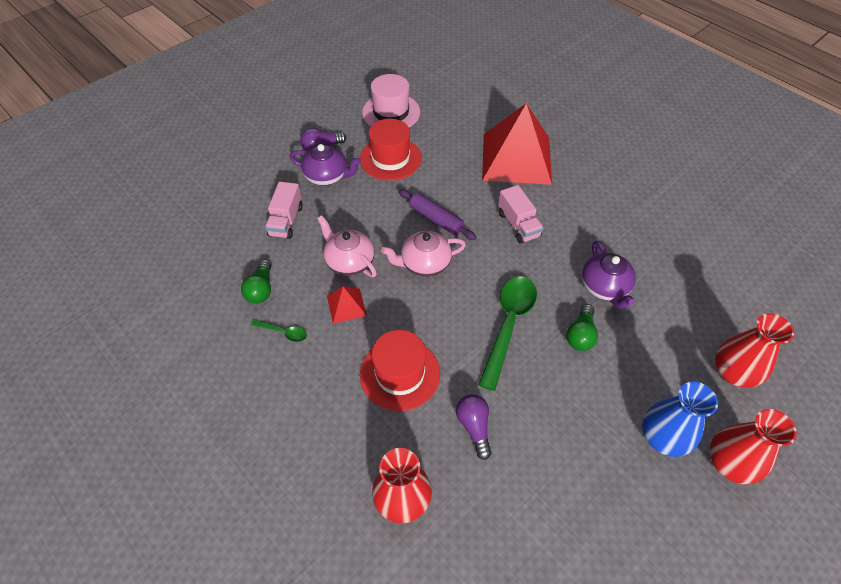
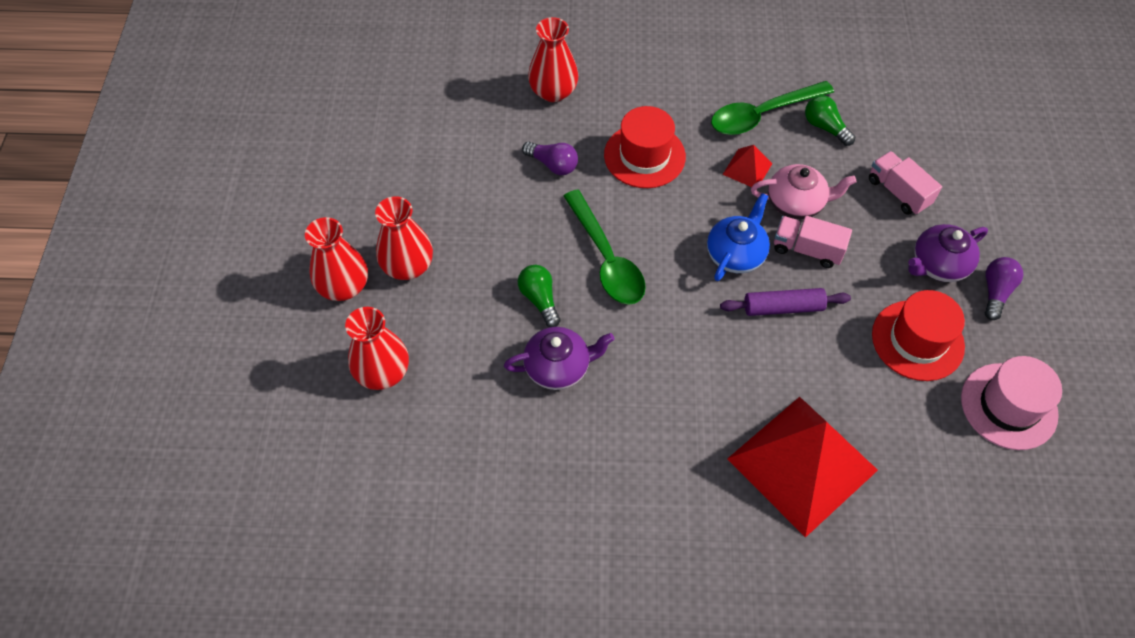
camera: 135 degrees right, 5 degrees up
green spoon [251,319,307,342] -> green spoon [711,81,834,135], size x2.19
pink teapot [381,231,466,277] -> blue teapot [707,193,770,281]
pink truck [498,185,544,244] -> pink truck moved to [774,216,852,268]
purple teapot [582,241,636,309] -> purple teapot turned 135 degrees clockwise [504,327,615,390]
blue vase [642,381,718,457] -> red vase [375,196,433,280]

